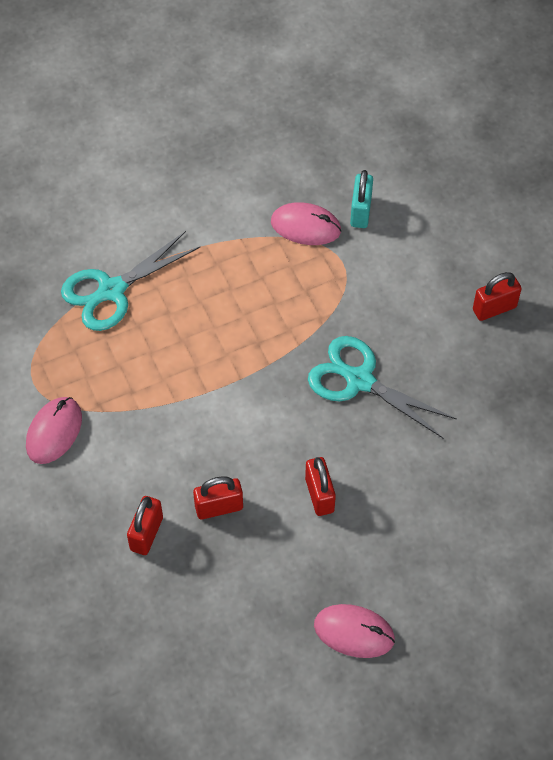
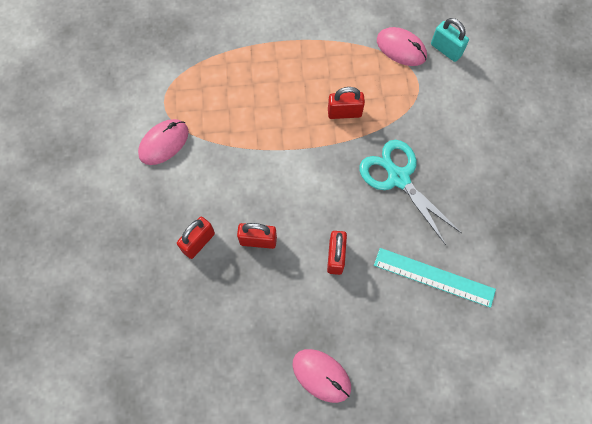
camera: 20 degrees right, 10 degrees up
turquoise scissors [61,231,201,331] -> none
turquoise padlock [350,170,373,228] -> turquoise padlock turned 75 degrees counterclockwise [431,18,469,62]
red padlock [473,272,522,321] -> red padlock moved to [328,87,365,119]
none -> turquoise ruler [374,248,496,308]

